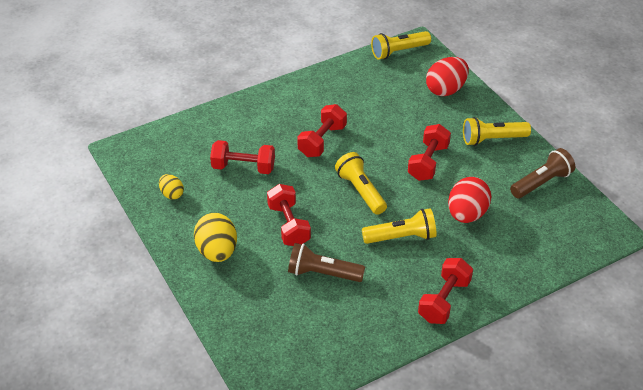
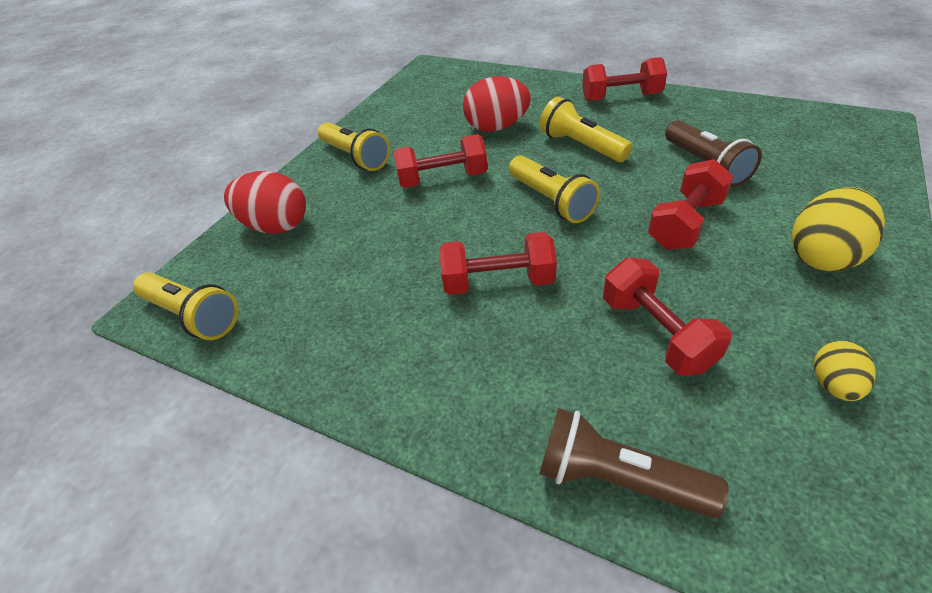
camera: 120 degrees left, 0 degrees up
yellow flashlight [335,152,387,215] -> yellow flashlight turned 60 degrees counterclockwise [509,155,600,223]
brown flashlight [510,148,575,198] -> brown flashlight moved to [539,408,729,518]

